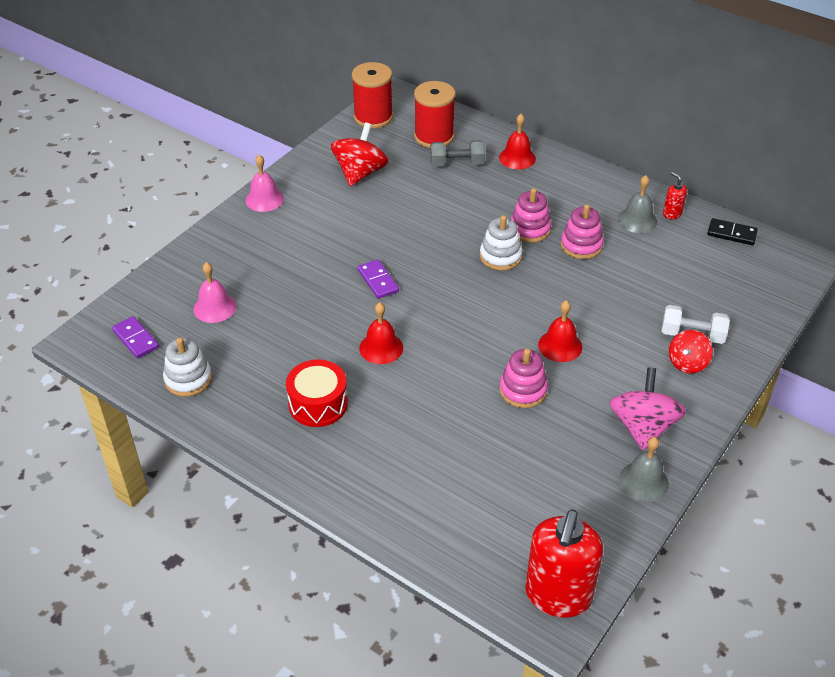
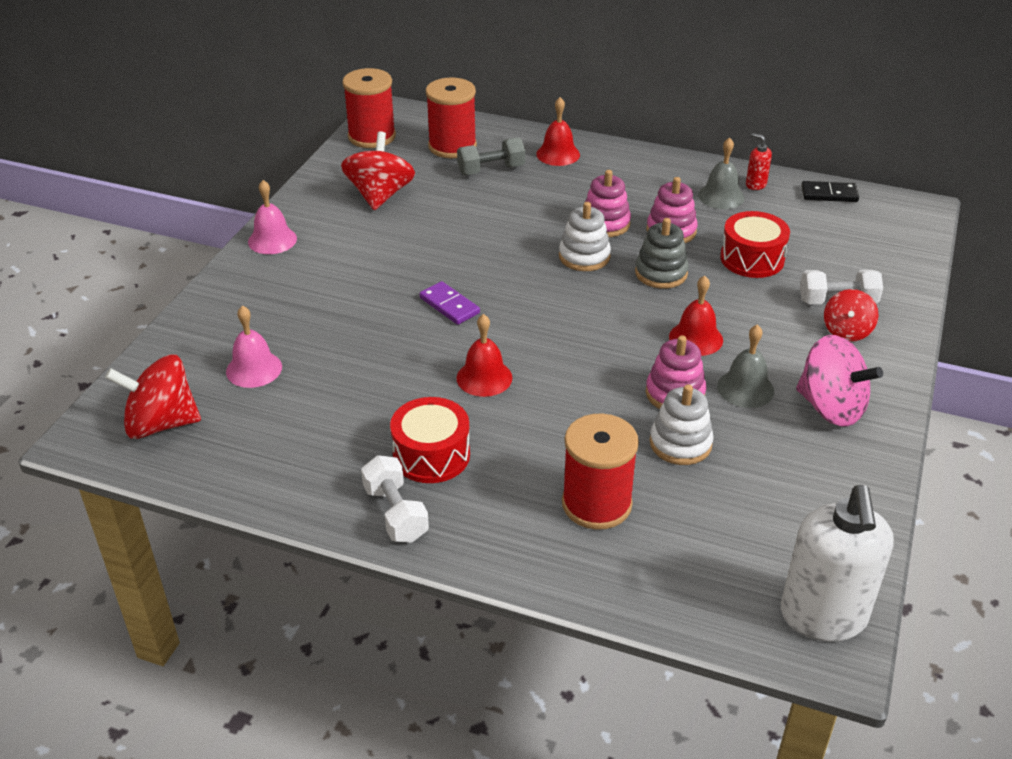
camera: 15 degrees left, 5 degrees down
purple domino [112,316,159,358] -> red spinning top [105,354,201,439]
white stacking toy [163,338,212,397] -> white stacking toy moved to [650,384,714,465]
red soap dispenser [525,509,603,618] -> white soap dispenser [781,485,894,641]
pink spinning top [610,367,686,450] -> pink spinning top turned 135 degrees clockwise [796,335,883,426]
grey bell [619,437,669,502] -> grey bell moved to [717,325,774,408]
none -> white dumbbell [361,455,429,542]
none -> red spool [562,414,639,530]
none -> grey stacking toy [635,218,689,289]
none -> red drum [720,211,790,278]

